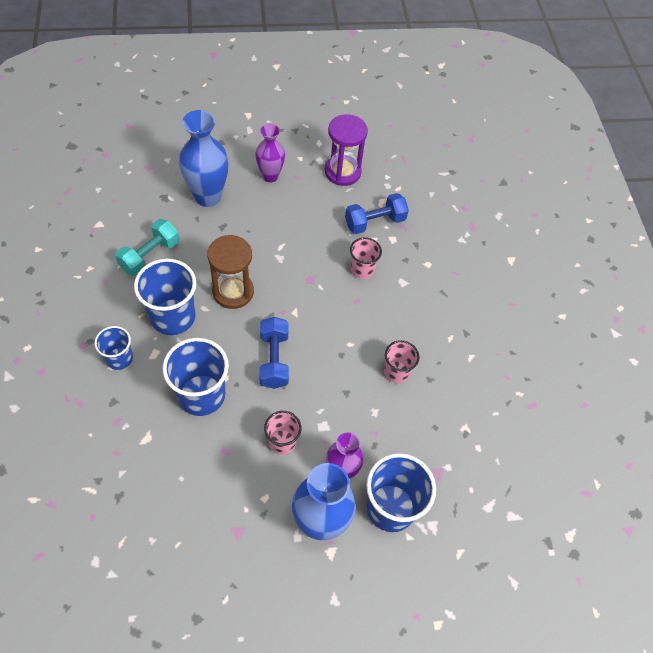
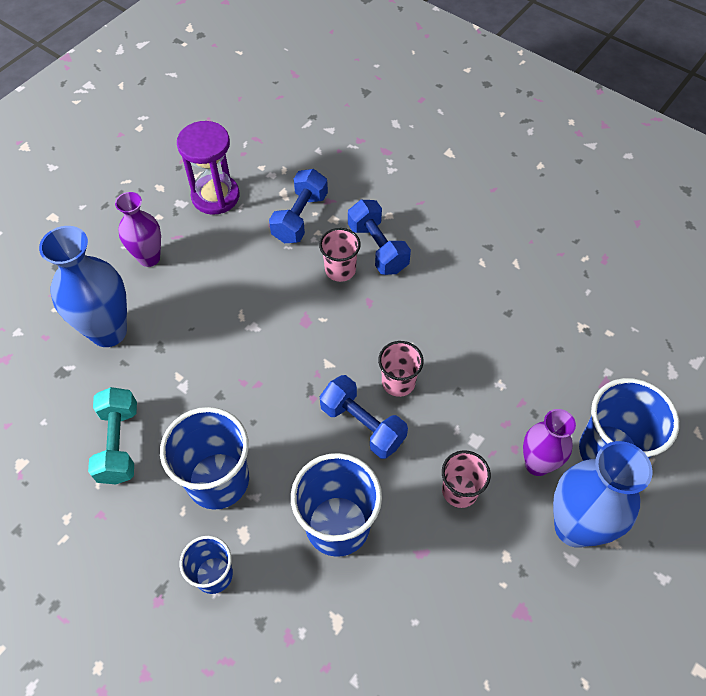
camera: 40 degrees left, 0 degrees up
brown hourglass [207,235,254,309] -> none
pink cup [384,340,420,383] -> pink cup moved to [378,341,424,397]
none -> blue dumbbell [348,200,411,275]

